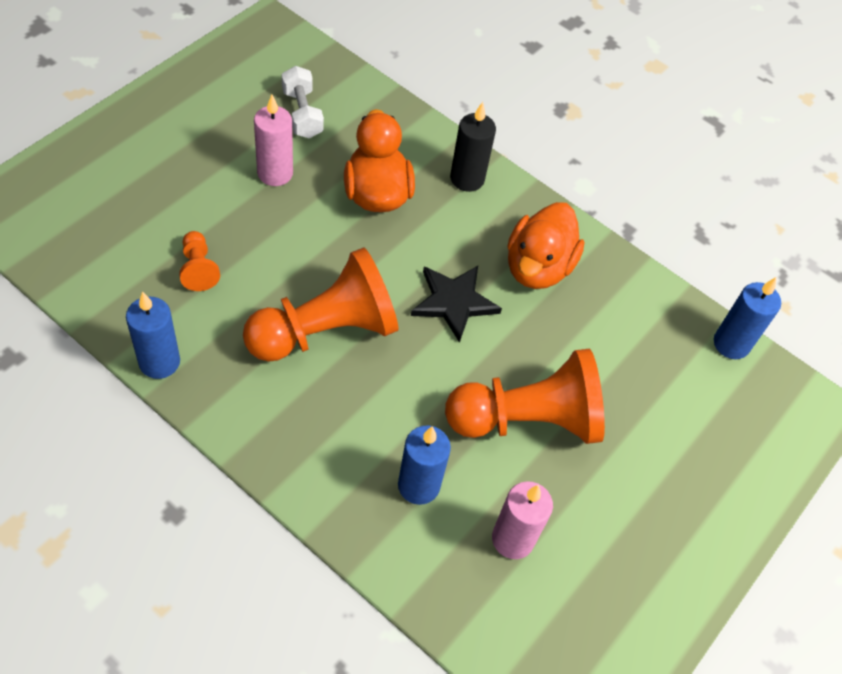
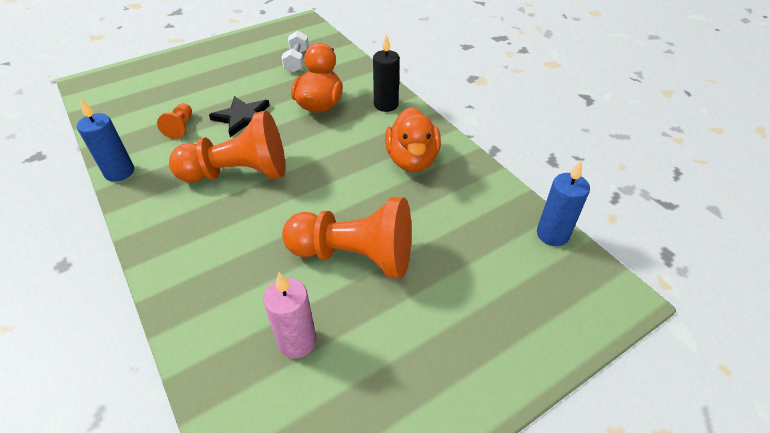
camera: 25 degrees right, 10 degrees down
pink candle [254,95,293,186] -> none
blue candle [398,426,451,505] -> none
black star [411,266,502,343] -> black star moved to [209,96,270,137]
orange duck [508,202,584,289] -> orange duck turned 45 degrees counterclockwise [385,107,441,172]

